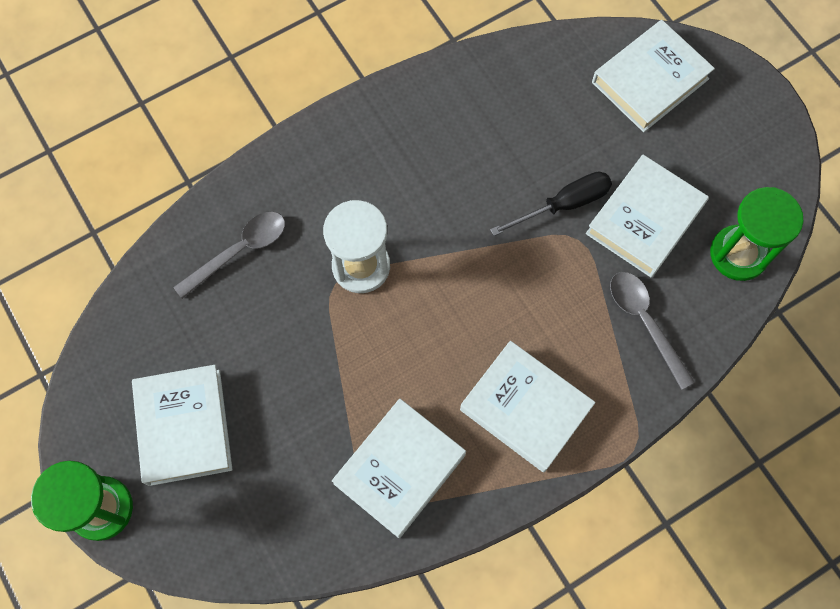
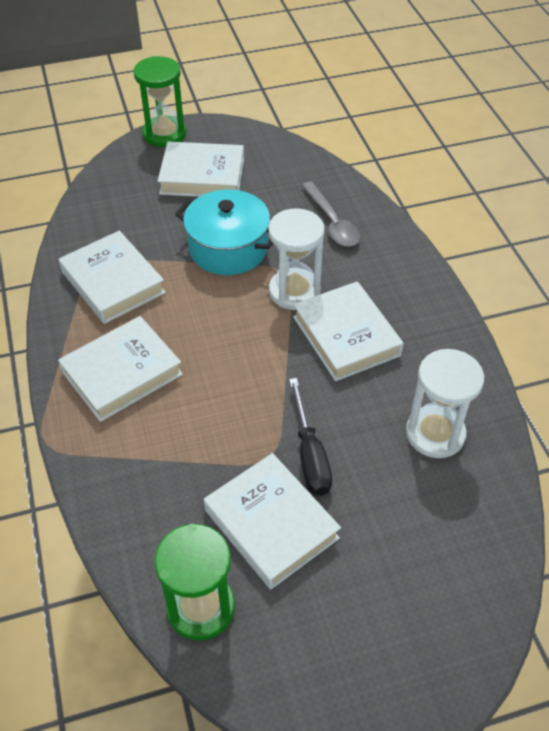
camera: 105 degrees right, 20 degrees down
white book [592,20,715,132] -> white book moved to [293,281,404,381]
grey spoon [610,272,695,390] -> none
none -> turquoise pot [175,189,273,275]
none -> white hourglass [406,349,484,458]

